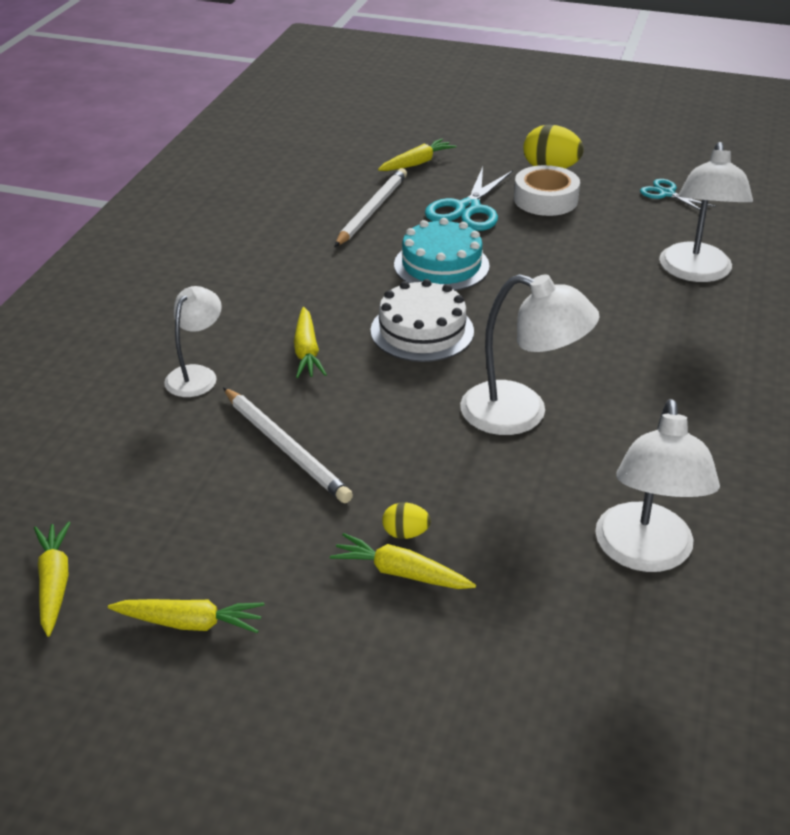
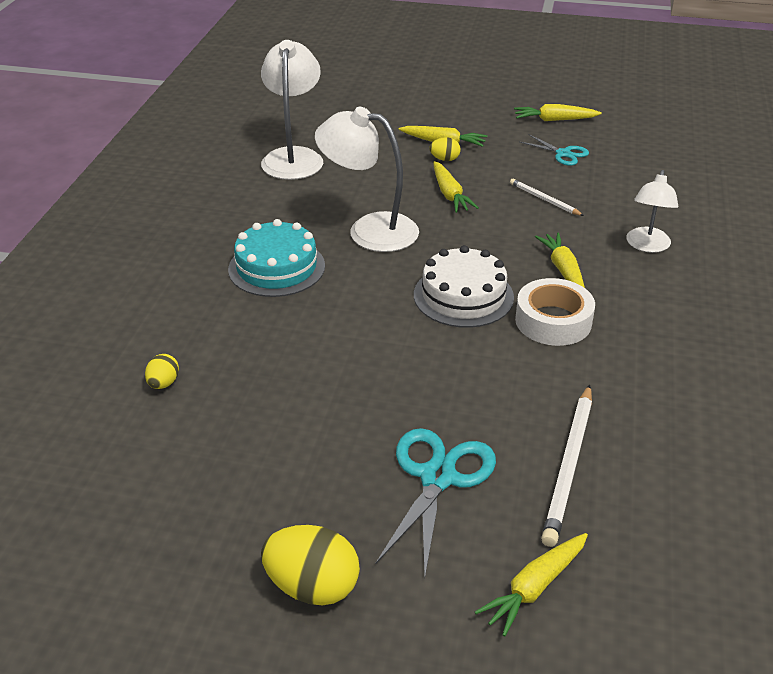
camera: 175 degrees right, 0 degrees up
yellow carrot [34,521,71,637] -> yellow carrot moved to [433,161,479,213]
white pencil [223,387,353,503] -> white pencil [510,179,584,216], size x0.57
turquoise cake [394,218,490,291] -> turquoise cake moved to [228,219,325,297]
white tape [514,165,580,216] -> white tape moved to [515,278,595,346]
turquoise scissors [640,179,716,210] -> turquoise scissors moved to [520,134,589,166]
white lamp [659,142,753,282] -> yellow egg [145,354,179,389]

